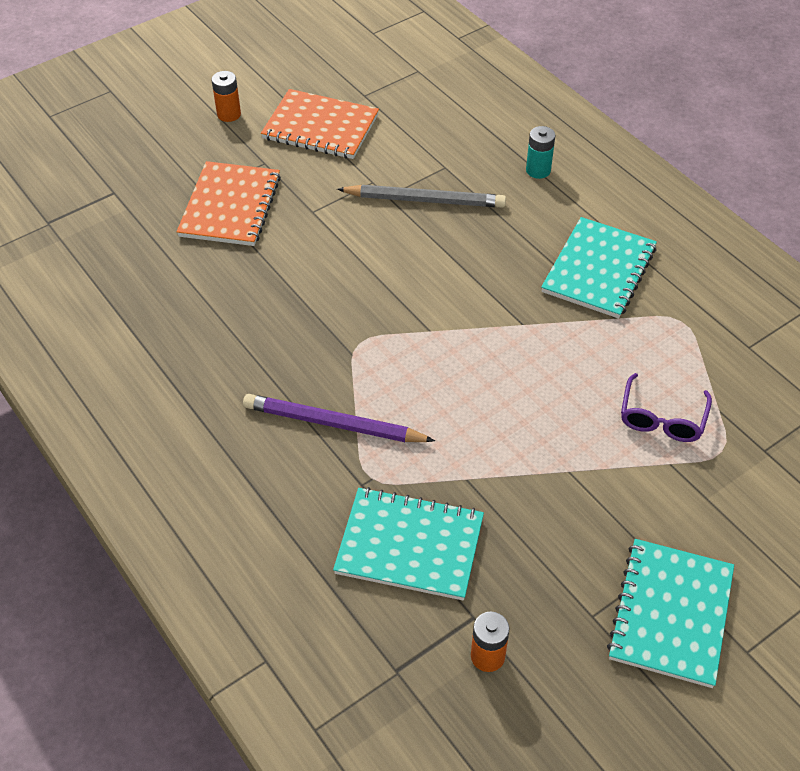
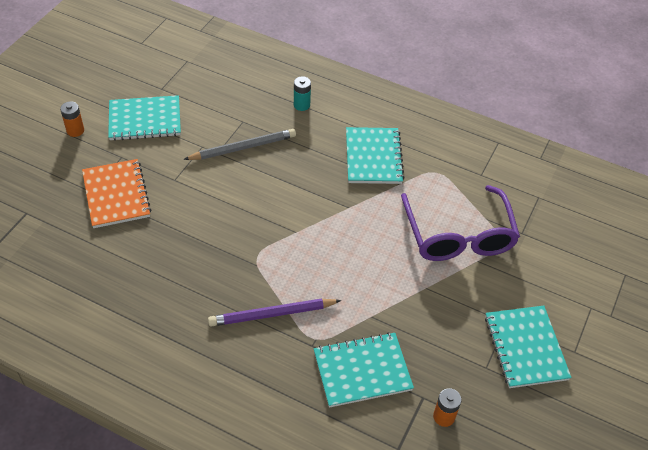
camera: 30 degrees left, 0 degrees up
orange notebook [261,89,379,159] -> turquoise notebook [108,95,181,141]
purple glasses [621,373,712,442] -> purple glasses [401,185,520,261], size x1.98

